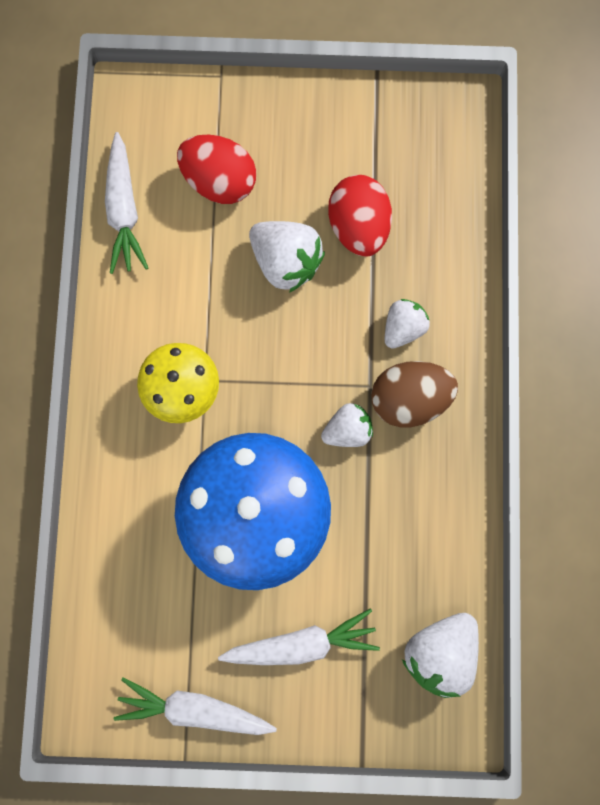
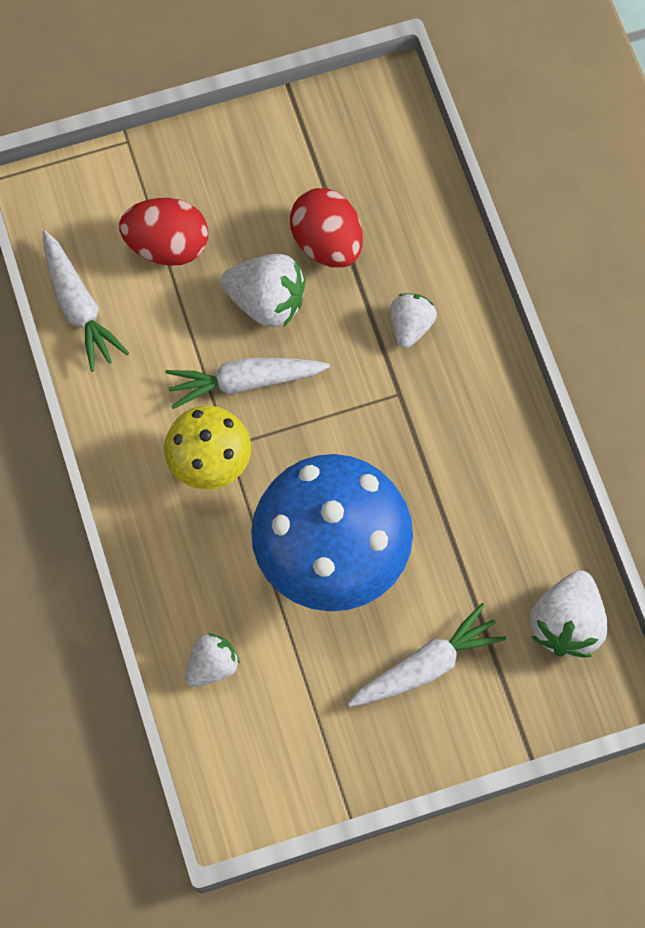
camera: 20 degrees left, 10 degrees down
white carrot [114,677,277,735] -> white carrot moved to [165,358,330,409]
white strawberry [321,403,373,447] -> white strawberry moved to [185,633,240,687]
brown egg [371,361,458,427] -> none

